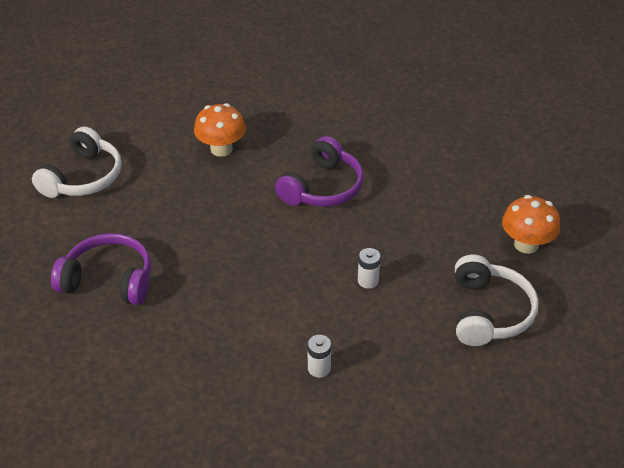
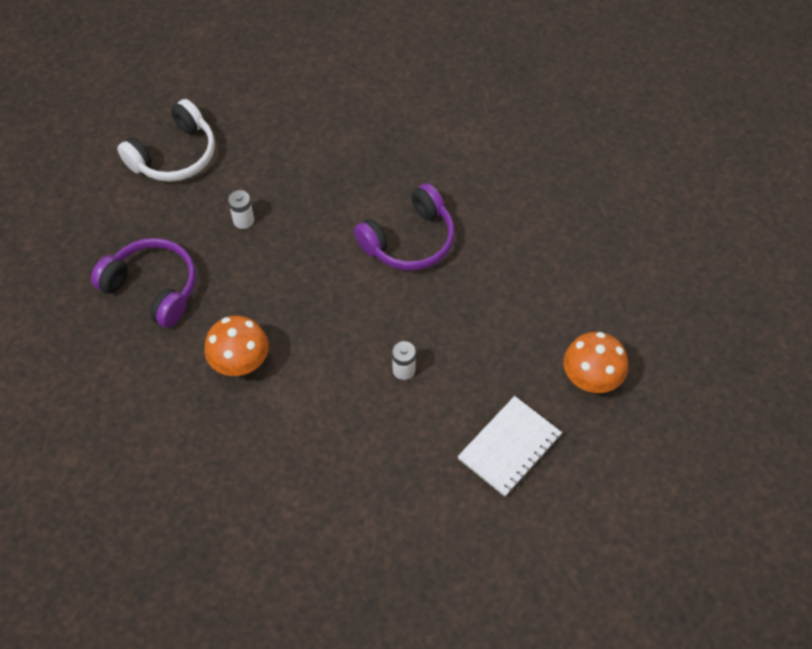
camera: 20 degrees right, 15 degrees up
orange mushroom [194,103,246,157] -> orange mushroom moved to [204,316,269,376]
white battery [308,335,331,378] -> white battery moved to [228,190,254,229]
white headphones [455,254,539,346] -> white notebook [458,396,562,497]

